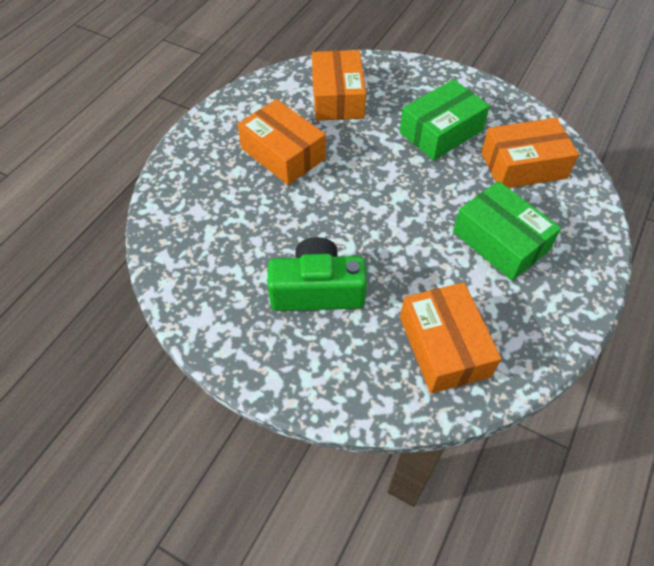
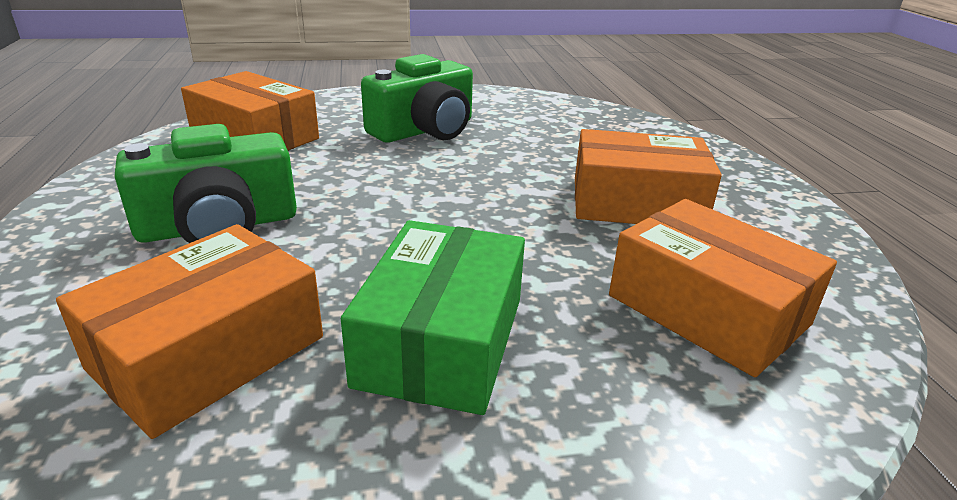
camera: 140 degrees right, 25 degrees down
green box [453,181,561,281] -> green camera [115,124,297,243]

